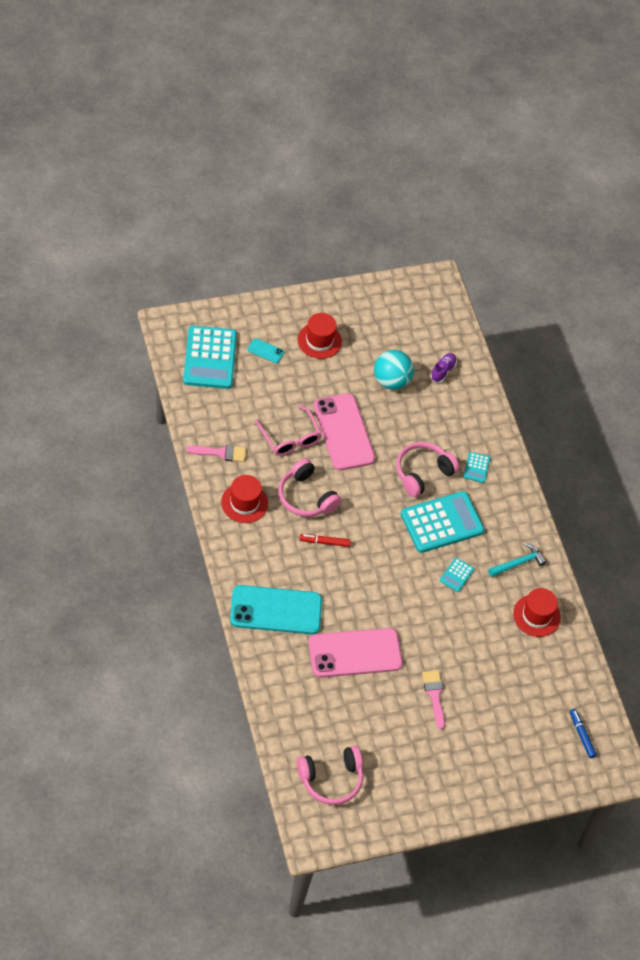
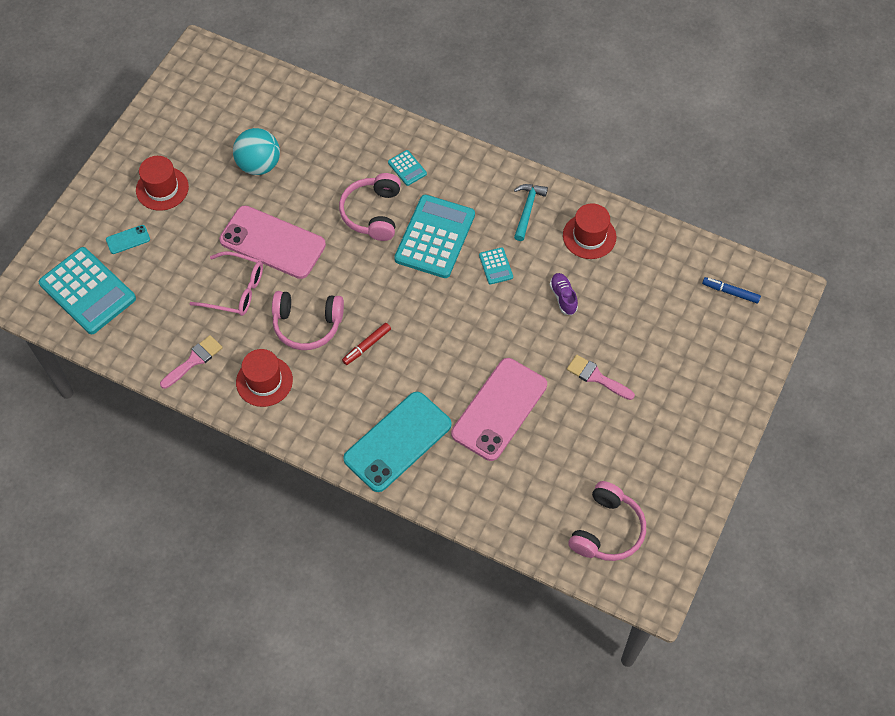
camera: 40 degrees left, 5 degrees up
purple shoe [430,353,457,383] -> purple shoe moved to [550,273,578,315]

